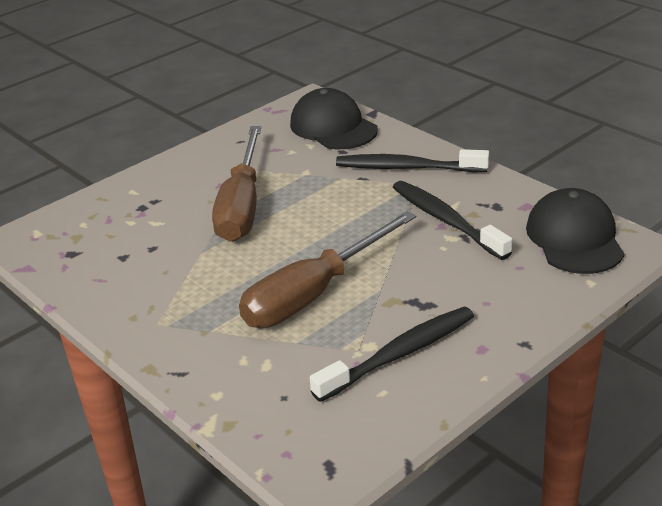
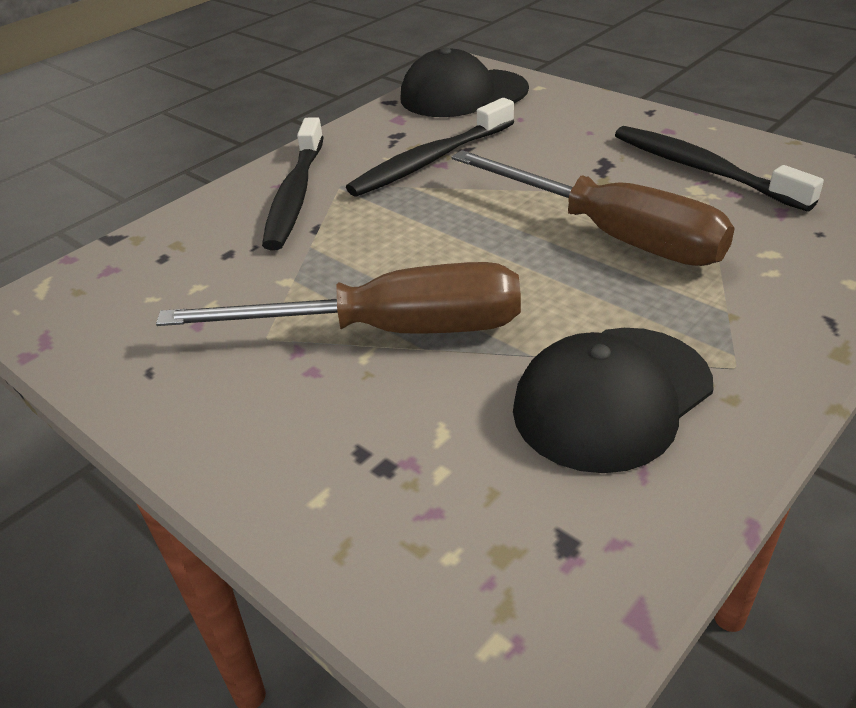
camera: 95 degrees left, 5 degrees up
black cap [290,88,378,149] -> black cap moved to [513,328,713,473]

